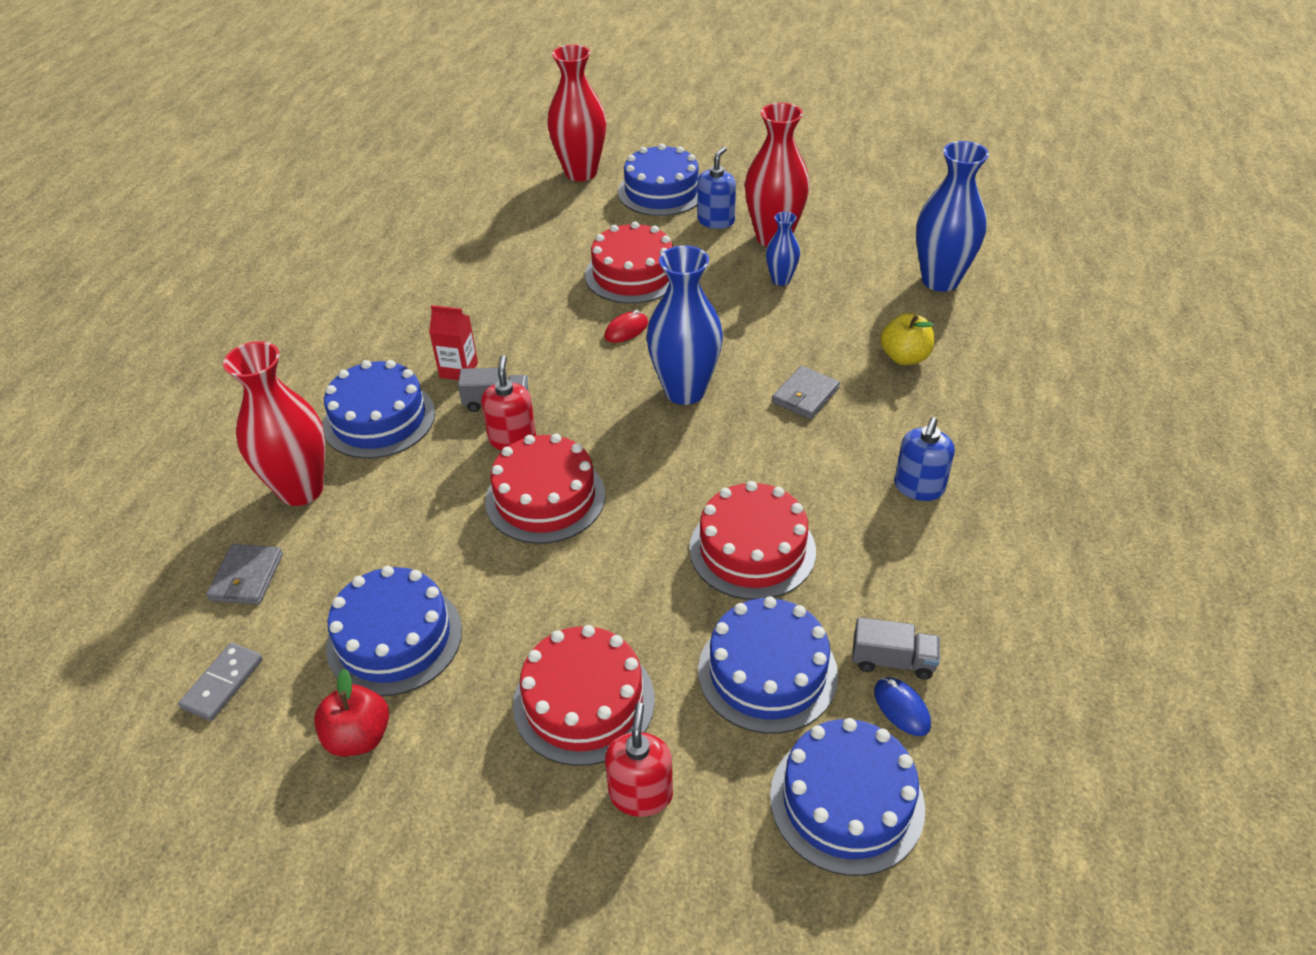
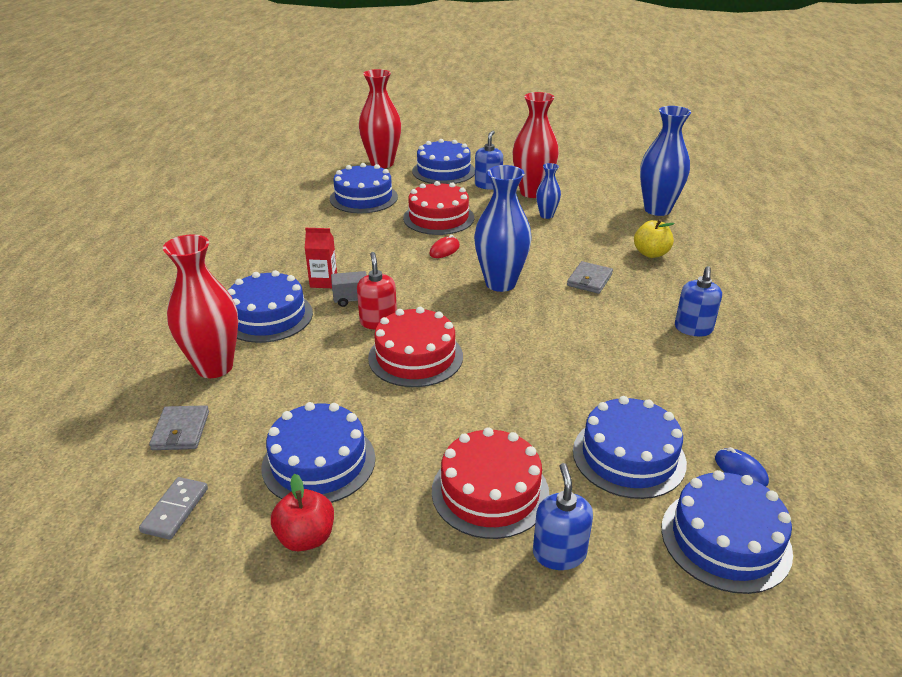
camera: 10 degrees left, 10 degrees down
red soap dispenser [605,702,673,817] -> blue soap dispenser [533,463,593,570]
red cake [689,481,816,600] -> none
grey truck [852,617,940,680] -> none
none -> blue cake [330,163,398,213]

